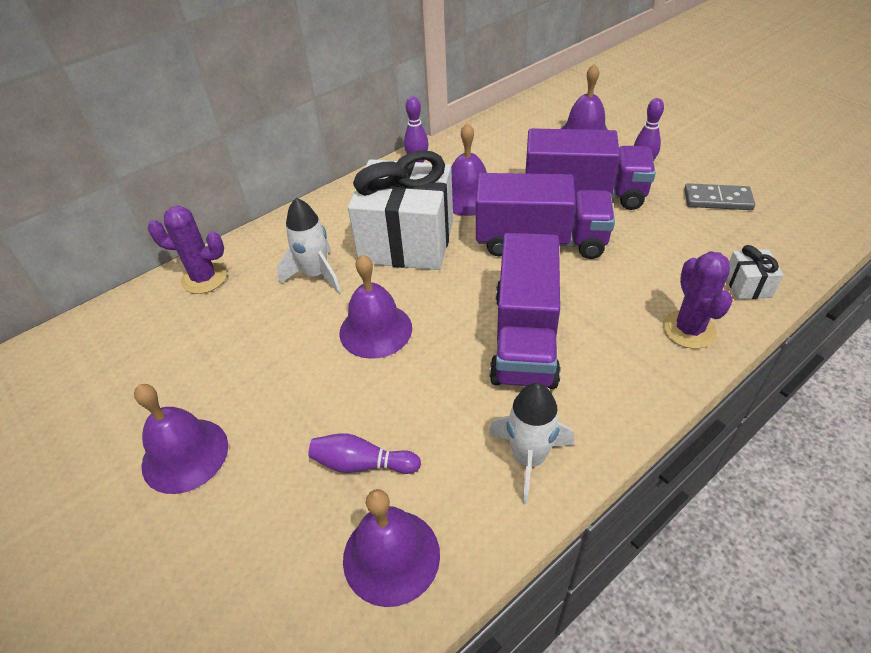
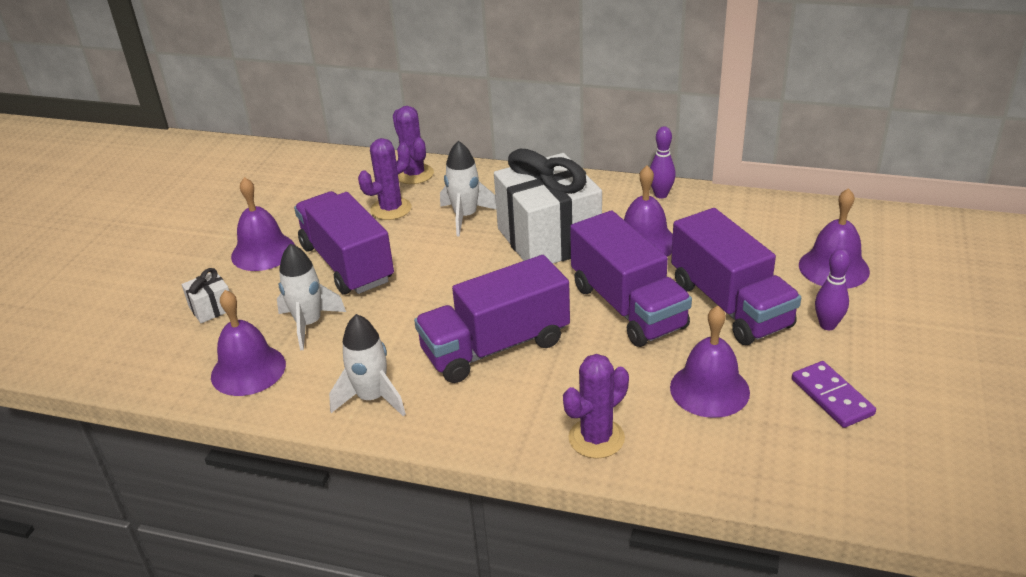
camera: 55 degrees right, 10 degrees down
purple bowling pin [308,433,421,474] -> white rocket [277,243,346,350]
purple bell [339,254,412,359] -> purple bell moved to [670,306,750,418]
grey domino [684,183,755,210] -> purple domino [792,361,876,428]
white gift [727,245,783,299] -> white gift moved to [182,268,229,323]
none -> purple truck [294,191,394,294]
none -> purple cactus [358,138,411,220]

